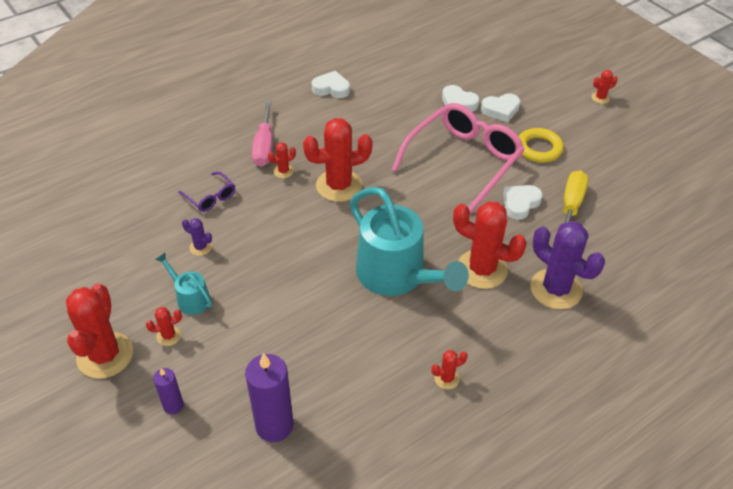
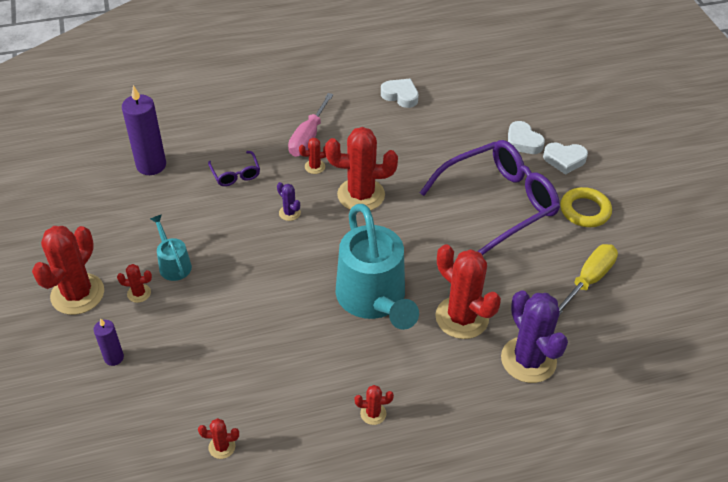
camera: 20 degrees right, 0 degrees up
purple cactus [182,218,212,256] -> purple cactus moved to [277,182,301,221]
purple candle [245,353,293,442] -> purple candle moved to [122,85,166,175]
pink glasses [392,103,525,214] -> purple glasses [420,140,560,255]
white heart [503,185,542,220] -> none
red cactus [591,70,618,104] -> red cactus moved to [198,418,239,459]

